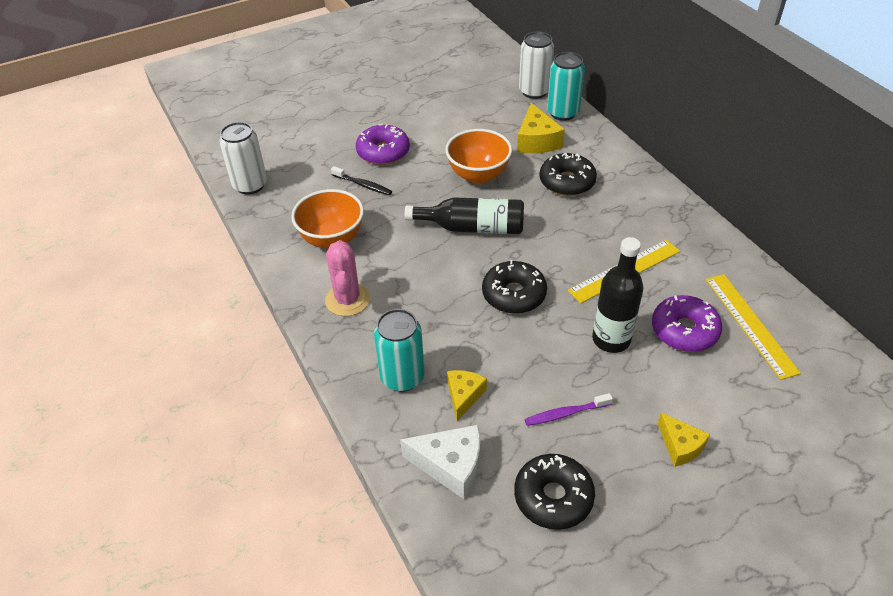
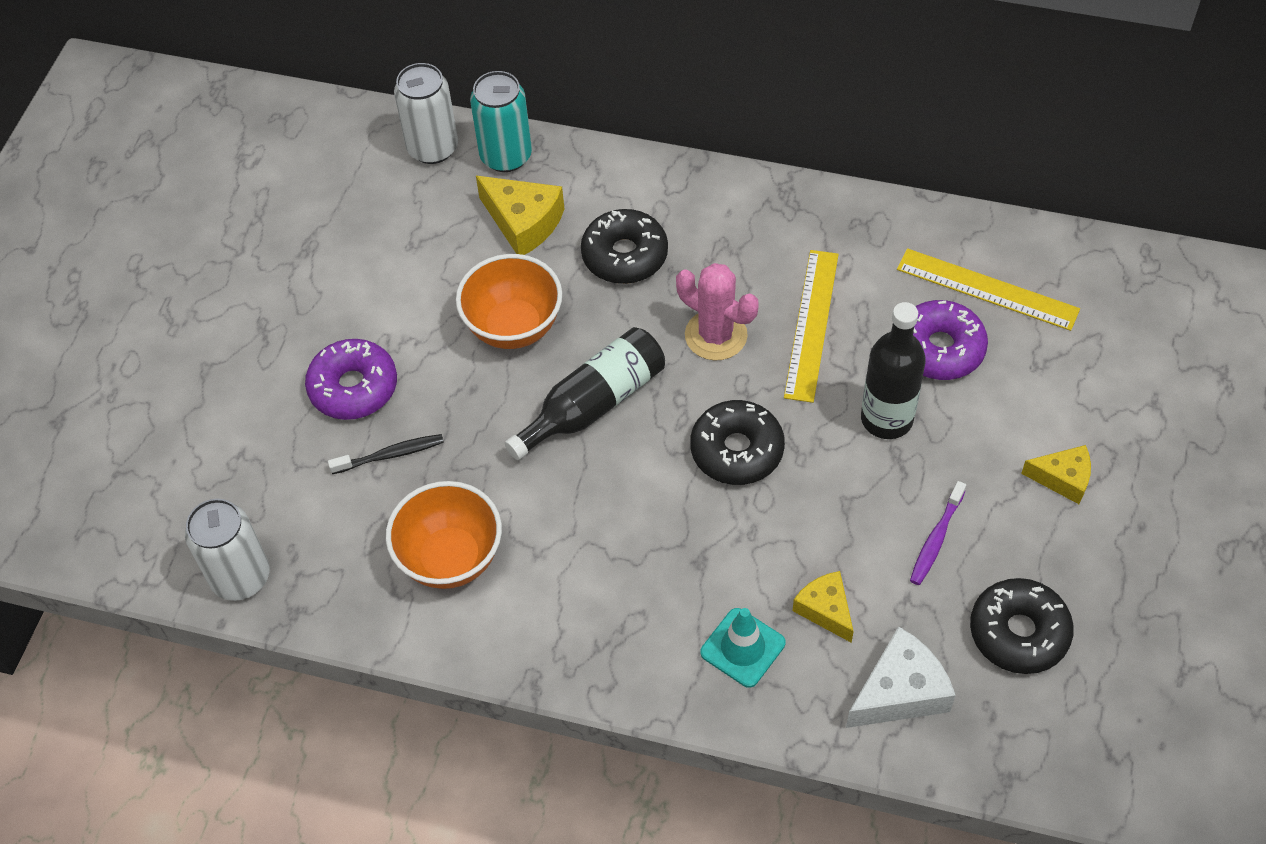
camera: 45 degrees left, 10 degrees up
pink cactus [325,240,370,316] -> pink cactus moved to [676,263,759,361]
turquoise can [374,309,424,392] -> turquoise traffic cone [700,608,785,688]

